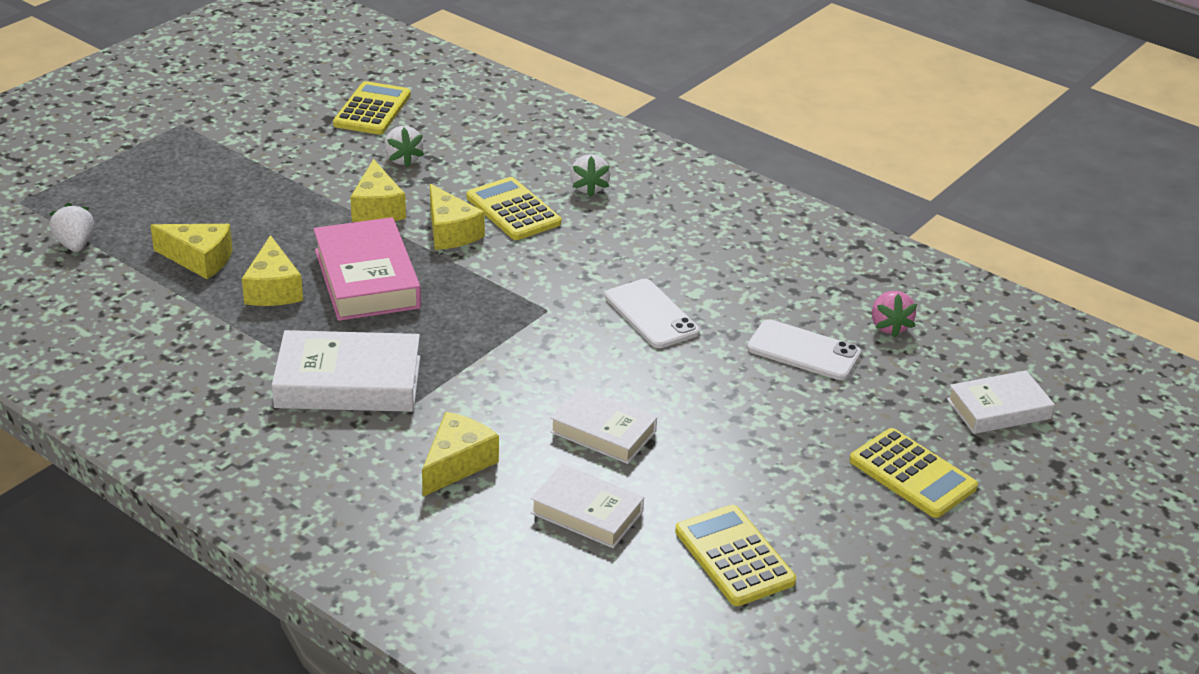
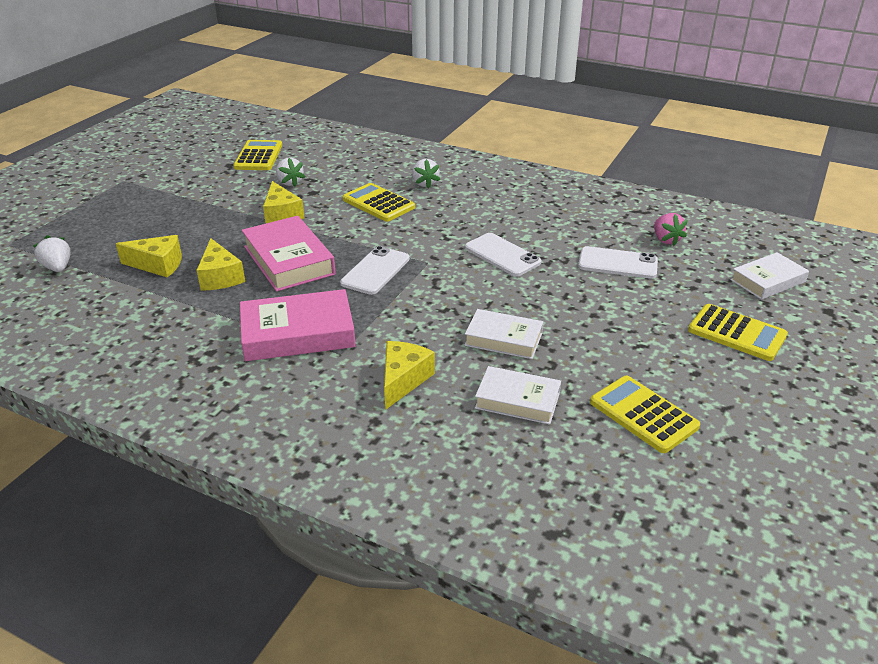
camera: 10 degrees left, 0 degrees up
white book [272,330,420,412] -> pink book [240,289,356,361]
yellow cheese [430,184,485,250] -> none
none -> white phone [340,246,410,295]

